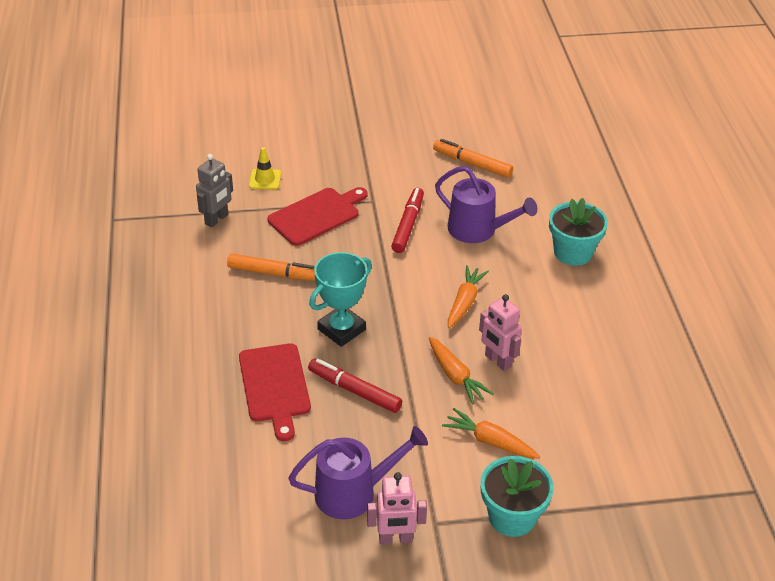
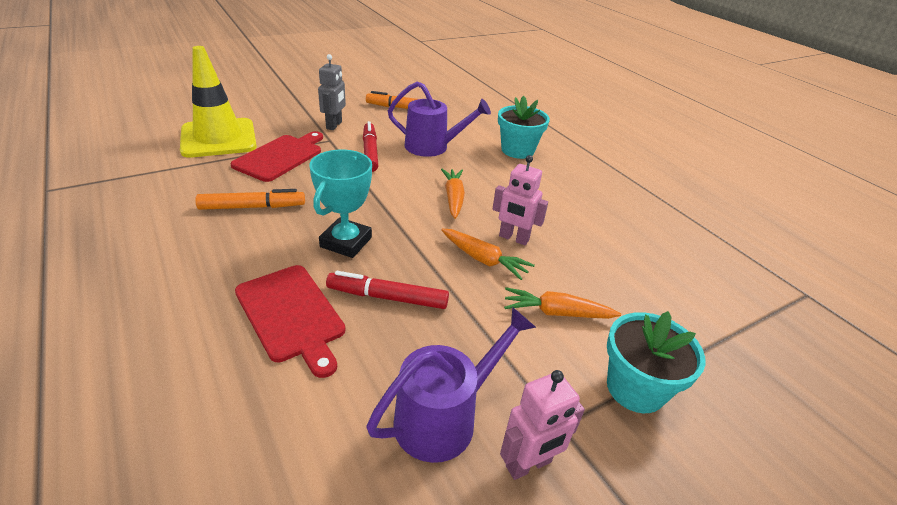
camera: 25 degrees left, 5 degrees down
grey robot [196,154,233,227] -> grey robot moved to [318,54,346,130]
yellow traffic cone [249,147,281,190] -> yellow traffic cone [180,46,257,158], size x2.36

